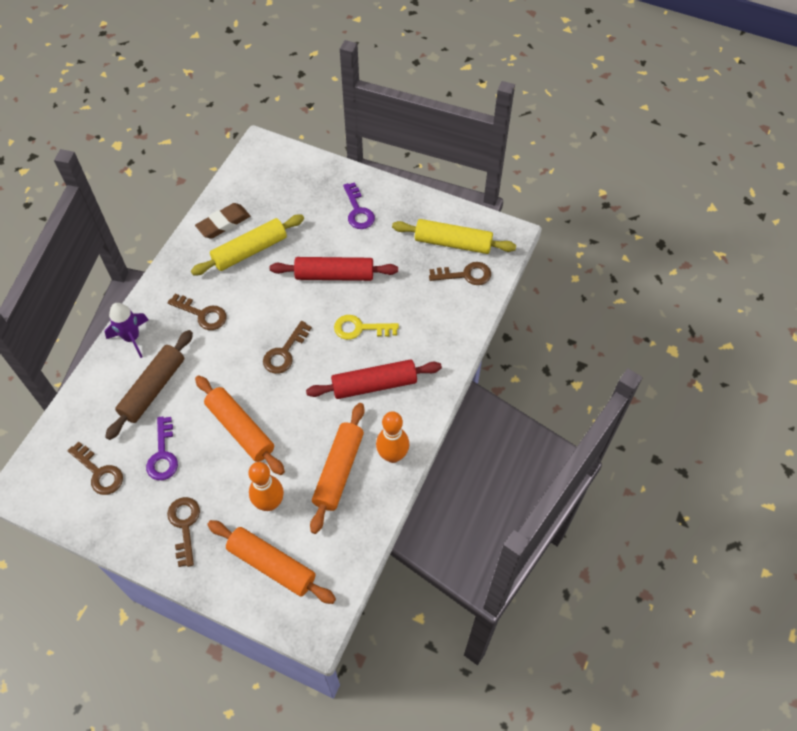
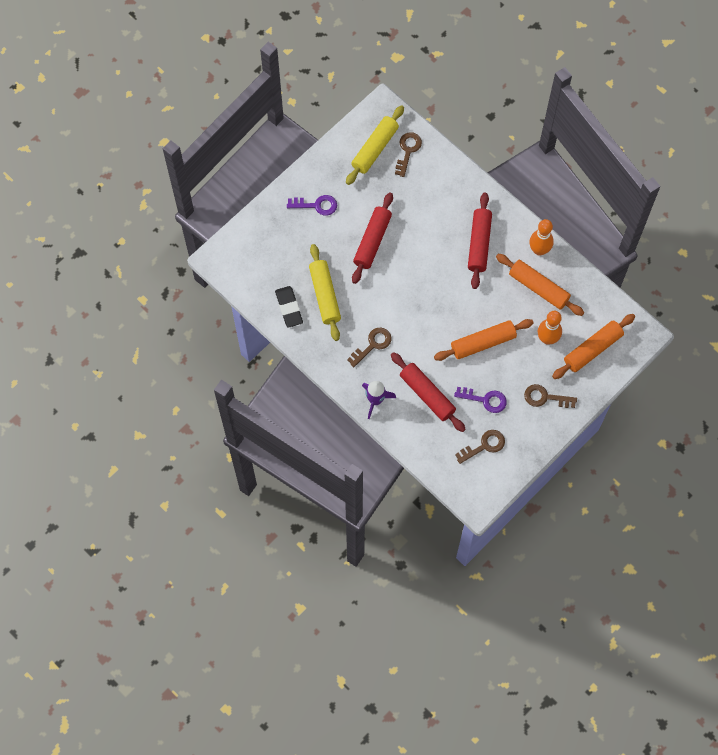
camera: 70 degrees left, 10 degrees up
brown rolling pin [105,330,193,440] -> red rolling pin [391,352,466,432]
brown eraser [195,203,250,239] -> black eraser [275,286,303,328]
brown key [263,321,312,374] -> none
yellow key [334,315,399,340] -> none

